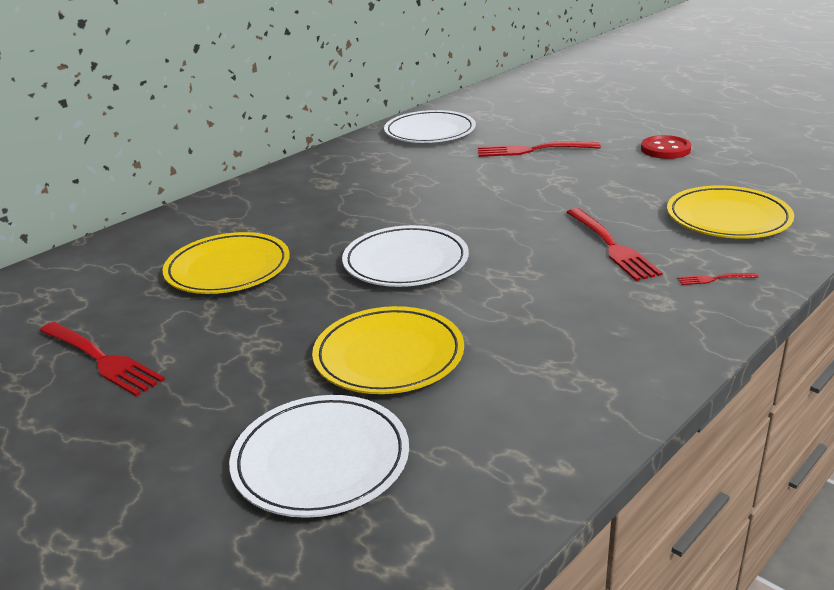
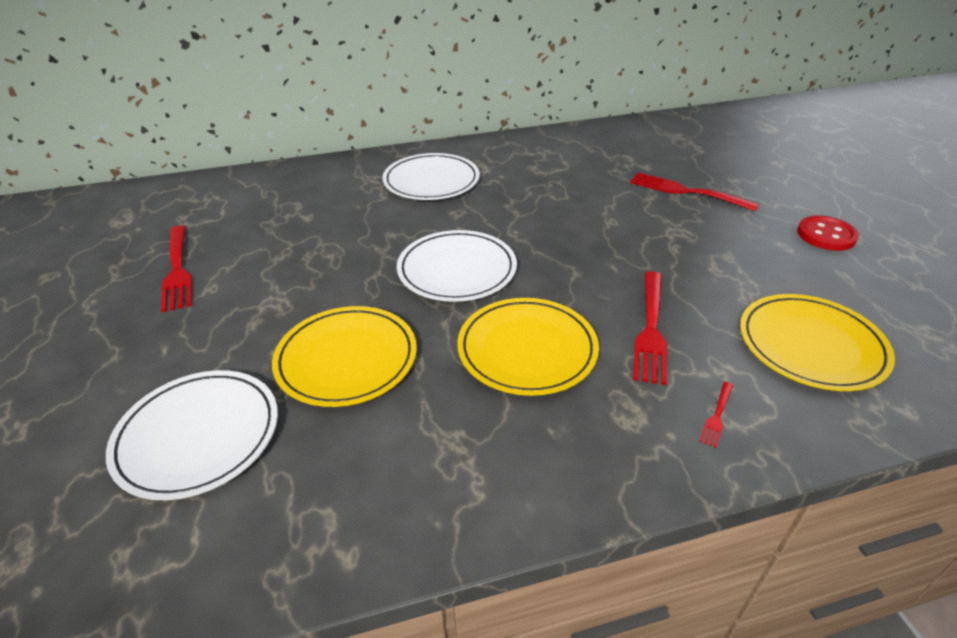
camera: 30 degrees right, 10 degrees up
yellow plate [162,232,290,294] -> yellow plate moved to [457,298,599,396]
white plate [384,110,476,143] -> white plate moved to [382,153,480,200]
red fork [678,273,759,285] -> red fork turned 90 degrees counterclockwise [699,382,733,448]

